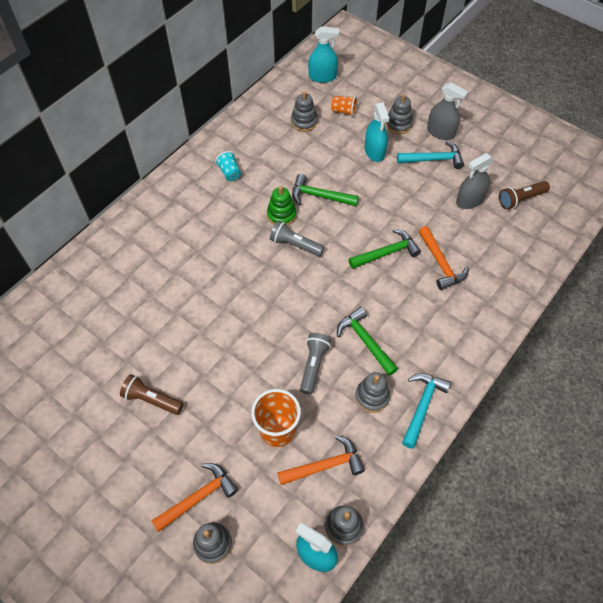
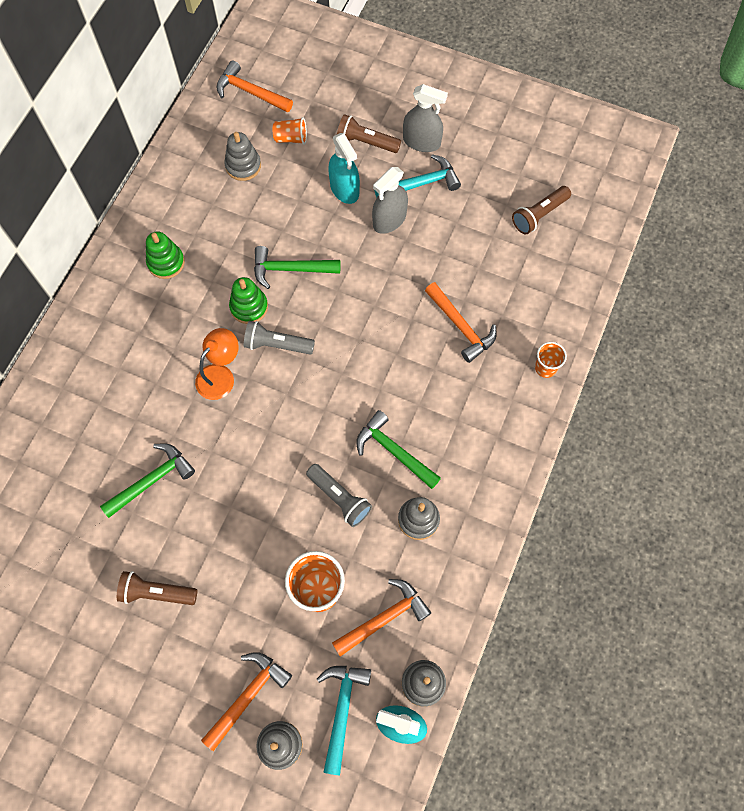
camera: 15 degrees left, 10 degrees up
turquoise cup [215,151,241,181] -> green stacking toy [146,232,185,279]
grey flashlight [300,333,331,394] -> grey flashlight turned 135 degrees clockwise [306,464,372,527]
turquoise spray bottle [308,26,339,83] -> orange hammer [216,60,293,112]
green hammer [349,229,421,269] -> green hammer moved to [100,443,195,518]
grey stacking toy [386,94,413,134] -> brown flashlight [337,114,401,153]
turquoise hammer [402,373,451,449] -> turquoise hammer moved to [317,666,371,775]
grey spray bottle [456,153,494,209] -> grey spray bottle moved to [372,167,408,234]
none -> orange lamp [195,328,239,400]
none -> orange cup [535,342,567,378]

